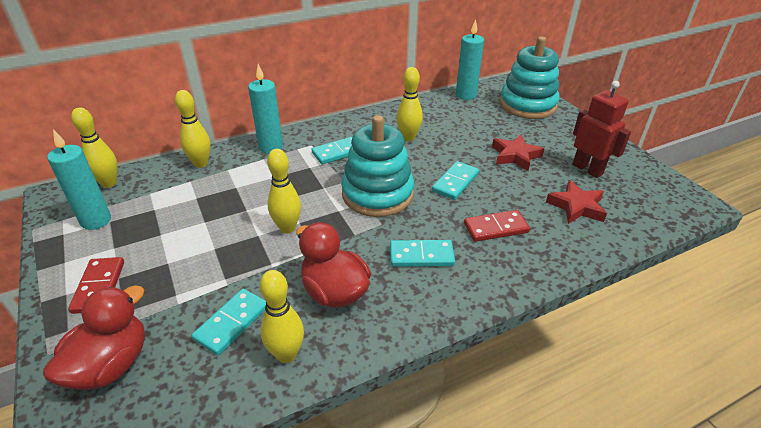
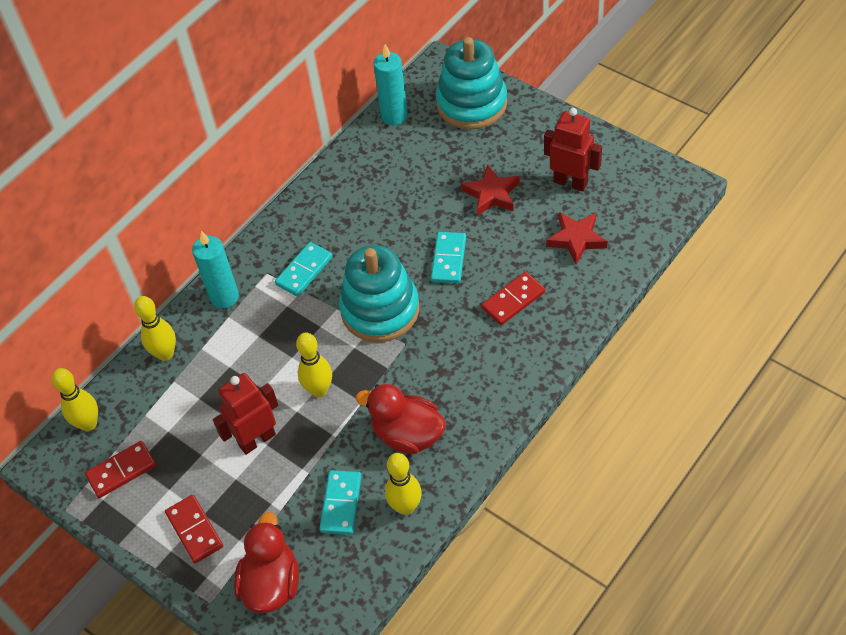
camera: 20 degrees left, 15 degrees up
turquoise candle [47,129,111,230] -> red domino [85,441,156,498]
turquoise domino [390,240,455,267] -> none
yellow bowling pin [397,67,423,141] -> none
none -> red robot [213,373,278,455]

